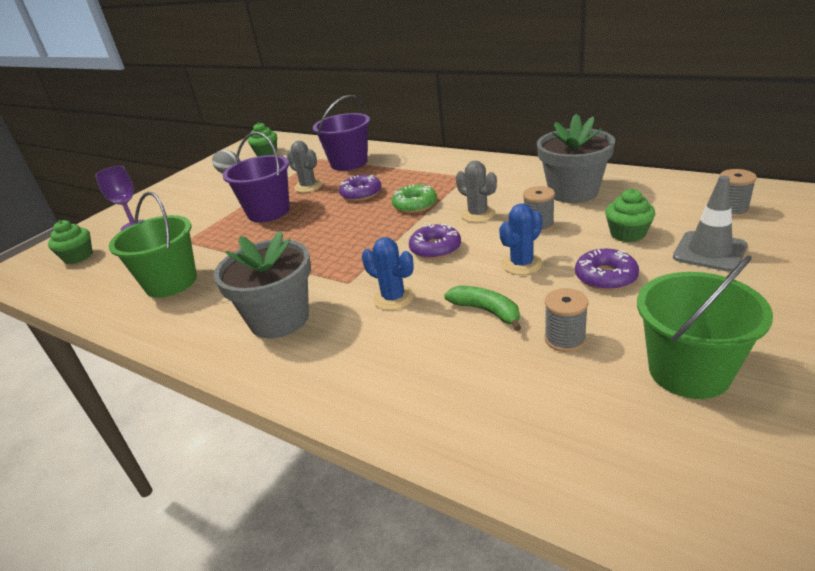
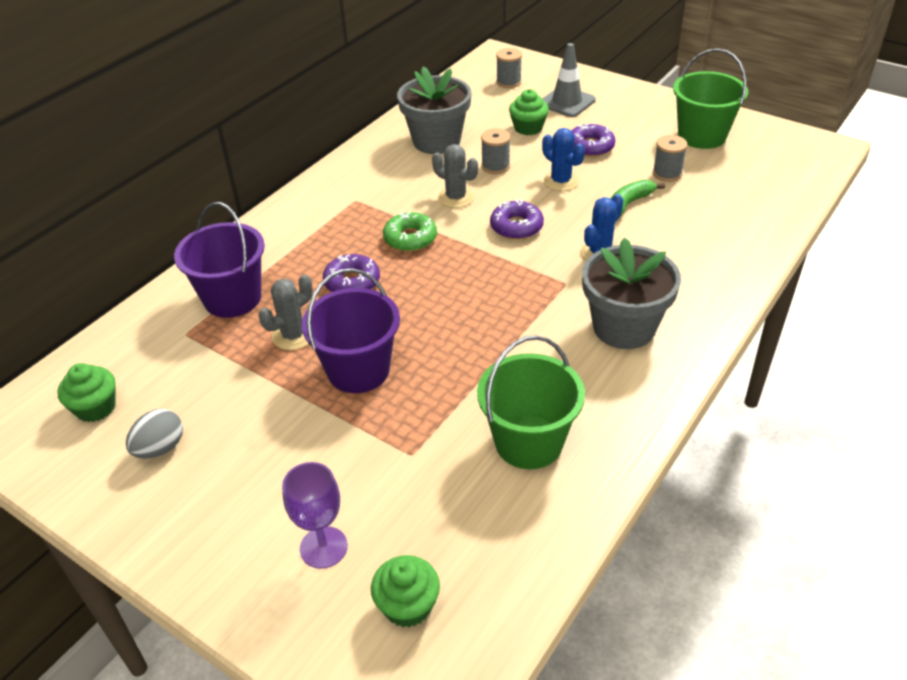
camera: 90 degrees left, 10 degrees up
grey cactus [456,161,497,222] -> grey cactus turned 75 degrees clockwise [432,144,478,208]

